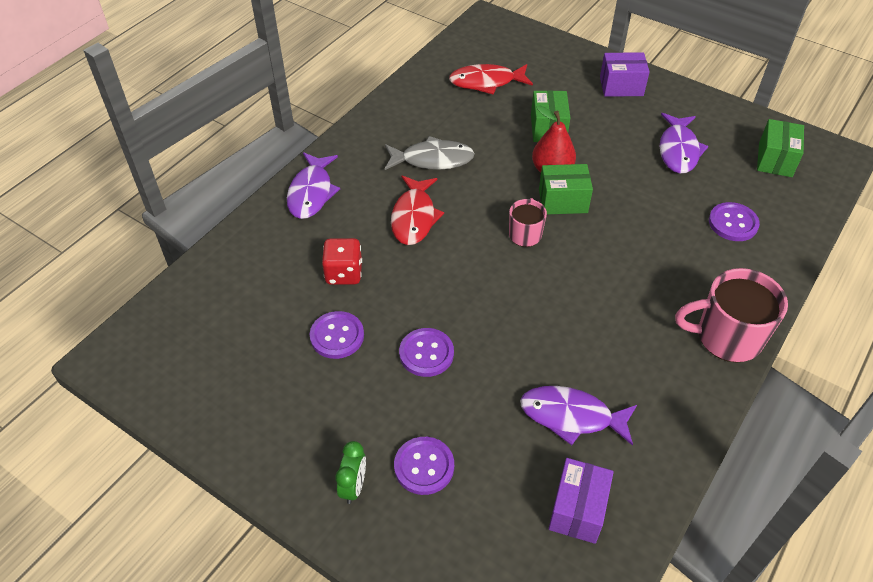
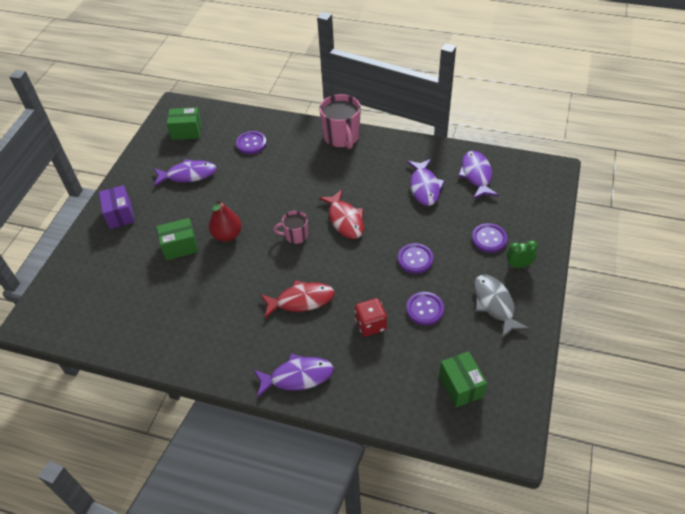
camera: 105 degrees left, 0 degrees up
grey fish [385,136,475,170] -> grey fish moved to [474,275,529,338]
red fish [449,64,533,94] -> red fish moved to [319,190,364,239]
green box [539,164,593,214] -> green box moved to [439,351,487,408]
purple box [549,458,614,544] -> purple fish [458,151,499,199]

